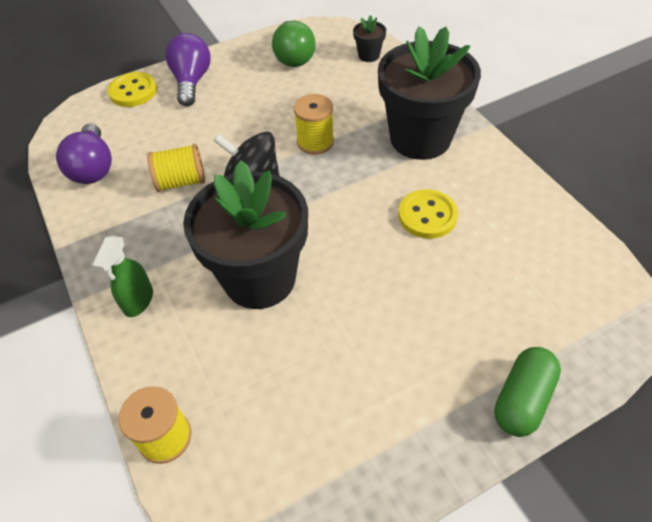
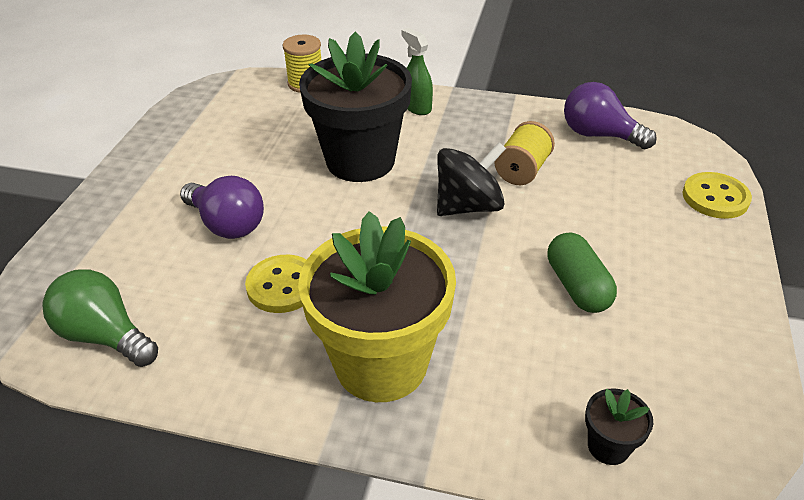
camera: 130 degrees right, 10 degrees down
purple light bulb [165,33,211,106] -> purple light bulb moved to [180,176,264,239]
green light bulb [272,21,316,67] -> green light bulb moved to [42,269,158,367]
yellow spool [294,94,334,155] -> none
black flower pot [378,26,481,160] -> yellow flower pot [298,211,456,402]
green capsule [494,347,561,437] -> green capsule moved to [548,232,617,313]

